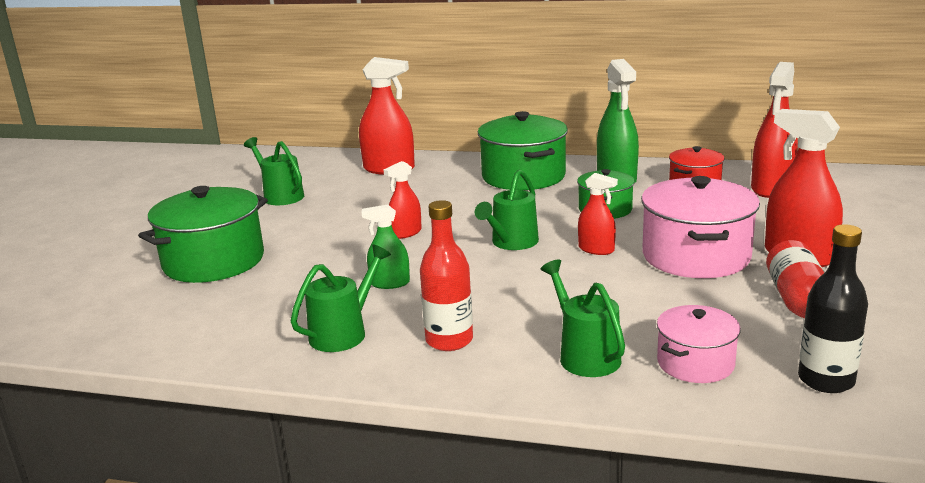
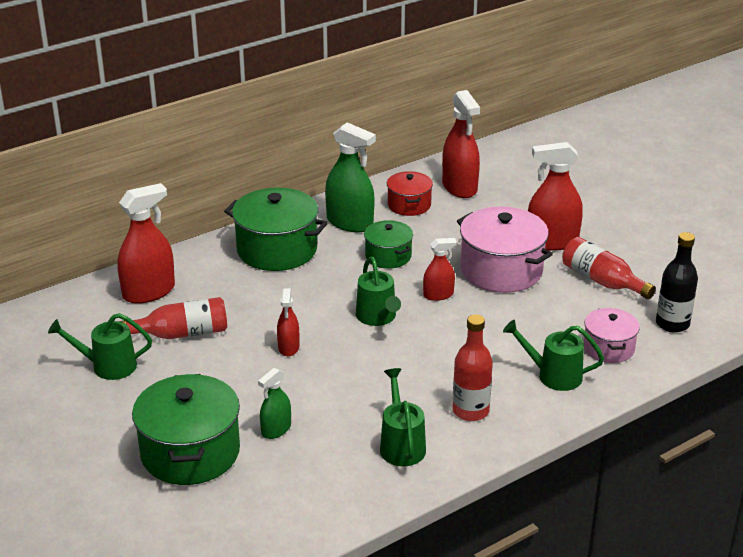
camera: 50 degrees left, 10 degrees up
green spray bottle [361,204,410,289] -> green spray bottle moved to [258,368,291,439]
none -> red bottle [118,297,227,339]

